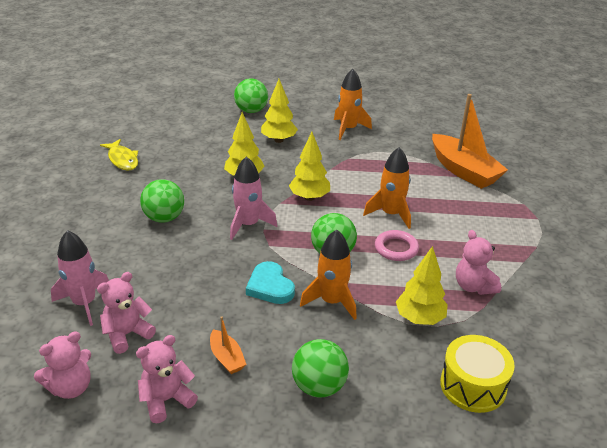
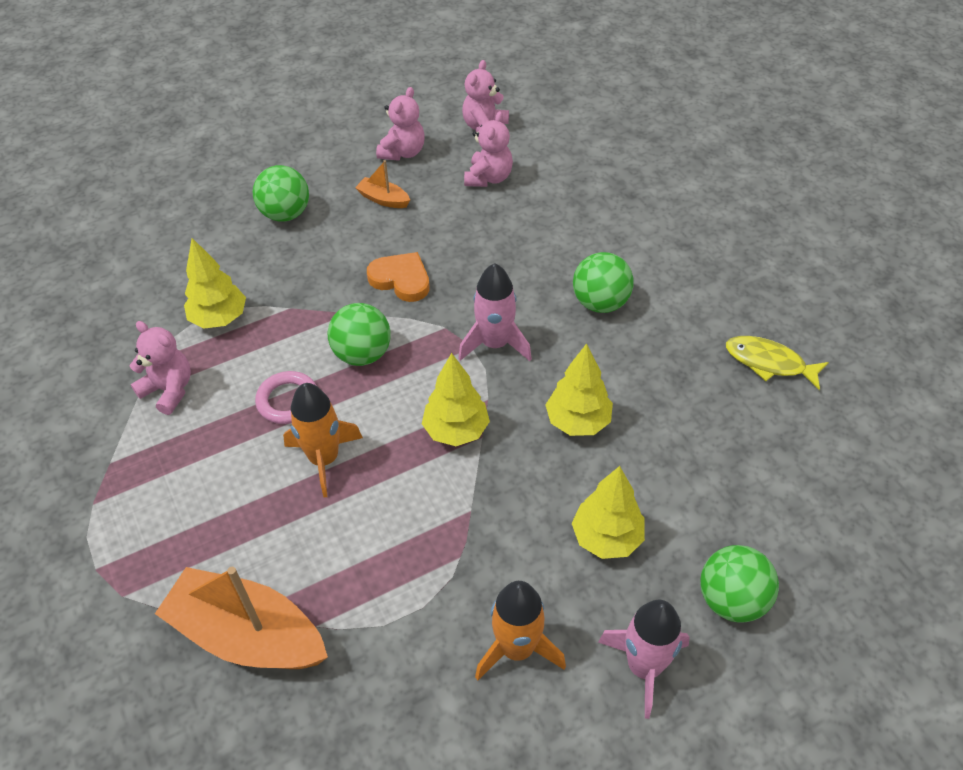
camera: 150 degrees right, 15 degrees up
pink rocket [51,230,109,326] -> pink rocket moved to [598,600,690,719]
turquoise heart [246,261,295,304] -> orange heart [367,252,430,302]
orange rocket [300,229,357,320] -> none
yellow drum [440,335,515,413] -> none

